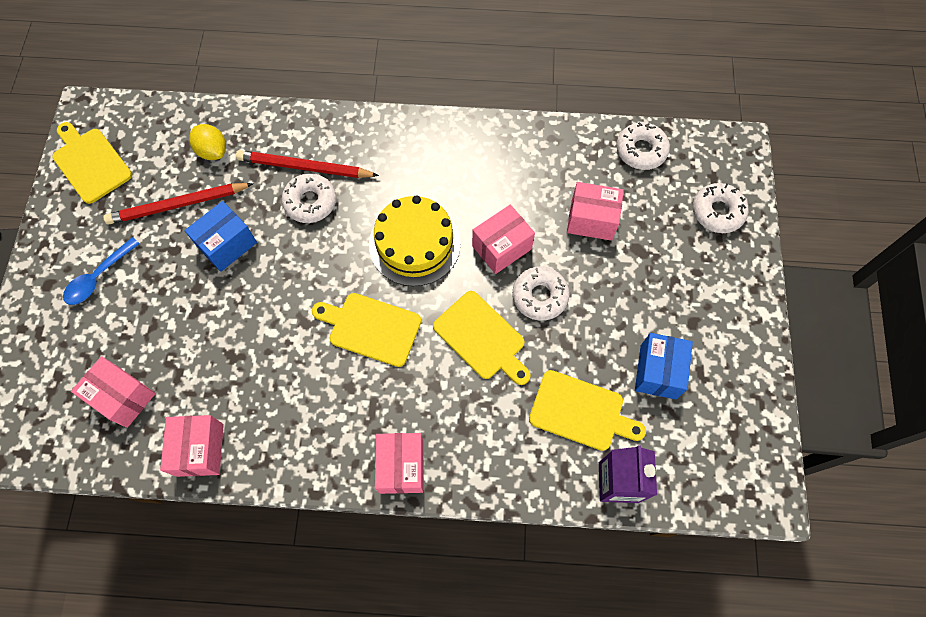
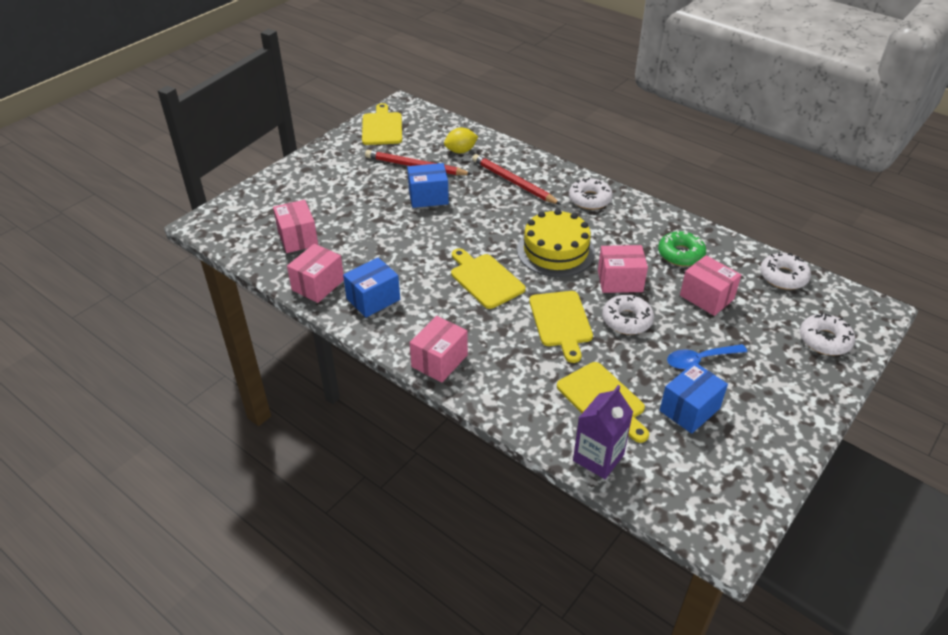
camera: 35 degrees right, 25 degrees down
blue spoon [63,237,140,305] -> blue spoon moved to [667,344,747,369]
yellow lemon [189,124,226,160] -> yellow lemon turned 75 degrees clockwise [444,127,478,153]
white donut [282,173,336,223] -> white donut moved to [569,178,613,210]
none -> blue box [343,258,400,318]
none -> green donut [658,230,706,266]

